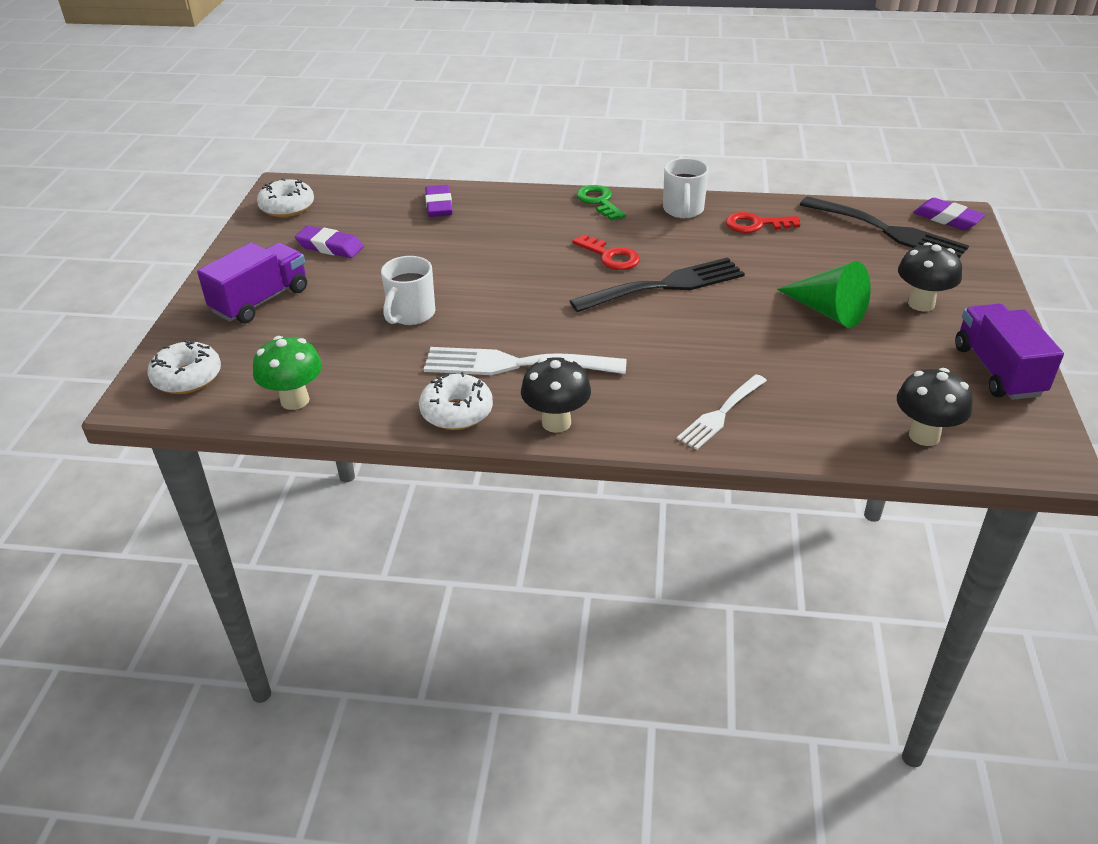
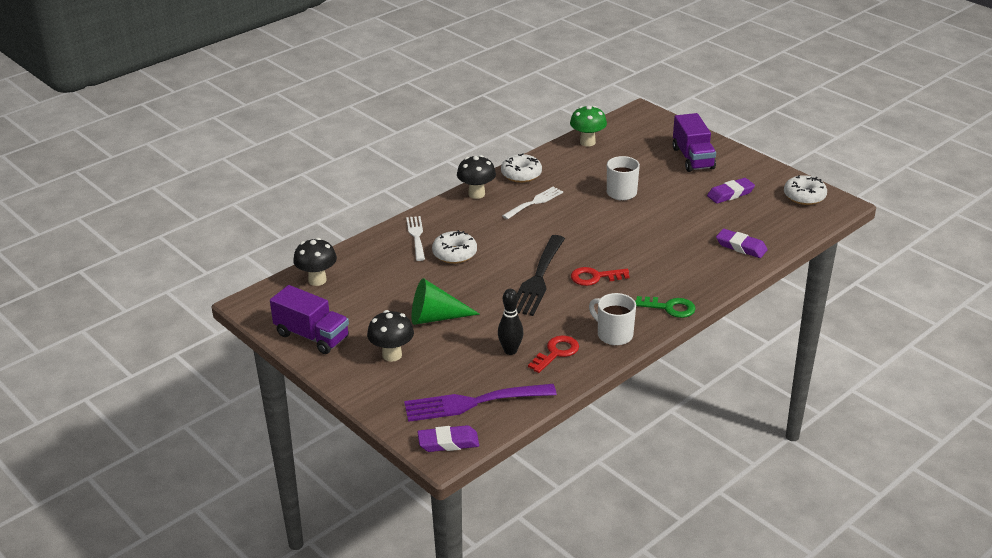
camera: 130 degrees right, 5 degrees down
white donut [147,340,221,394] -> white donut moved to [432,230,477,264]
white fork [424,347,627,375] -> white fork [502,186,563,220], size x0.61
black fork [800,196,969,258] -> purple fork [404,384,557,422]
none -> black bowling pin [498,289,523,355]

